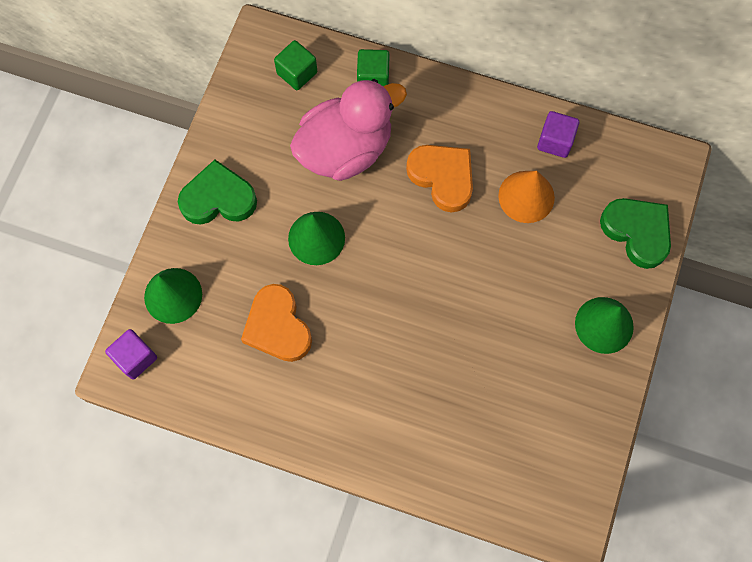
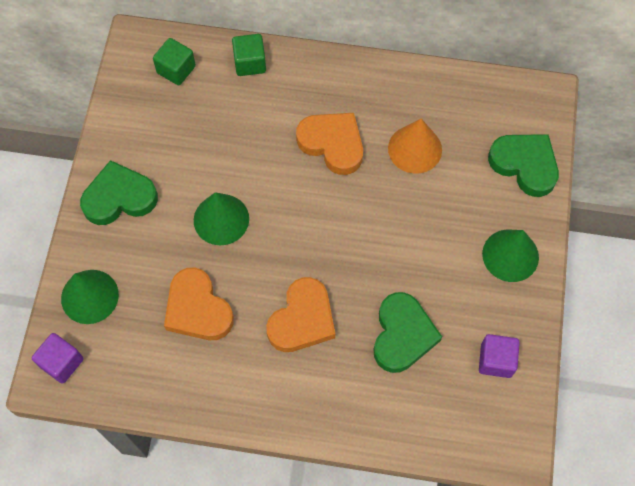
camera: 10 degrees left, 5 degrees down
pink duck [290,79,407,181] -> none
purple cube [537,111,579,158] -> purple cube moved to [479,334,520,378]
none -> orange heart [266,277,335,352]
none -> green heart [374,292,442,373]

